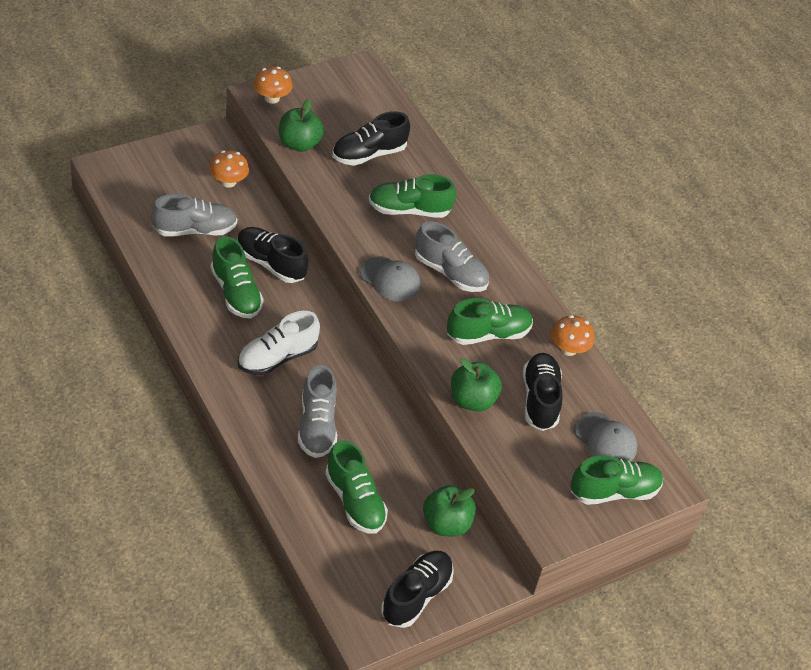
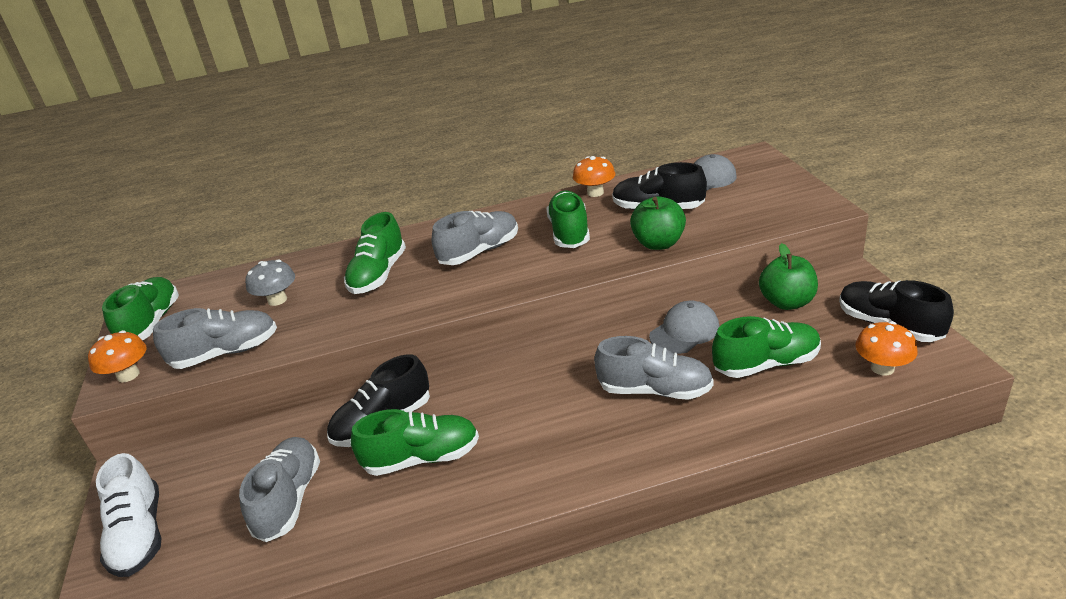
camera: 65 degrees left, 15 degrees down
orange mushroom [209,150,249,188] -> orange mushroom moved to [855,321,918,376]
white shoe [238,311,320,375] -> white shoe moved to [96,453,161,577]
green apple [279,99,324,152] -> grey shoe [153,308,277,369]
black shoe [332,111,410,166] -> grey mushroom [245,259,295,306]
grey cap [360,256,420,301] -> grey cap moved to [649,301,719,354]
green shoe [571,455,663,505] -> green shoe moved to [102,277,179,341]

